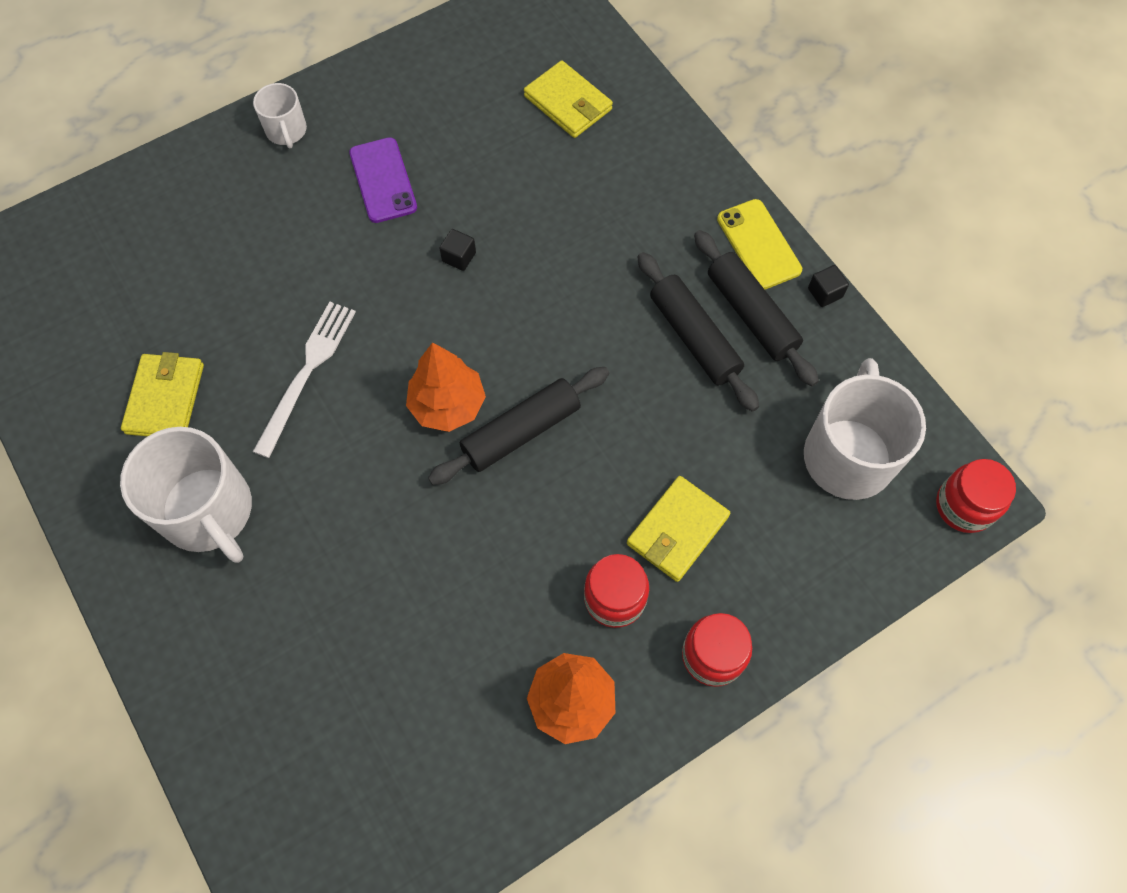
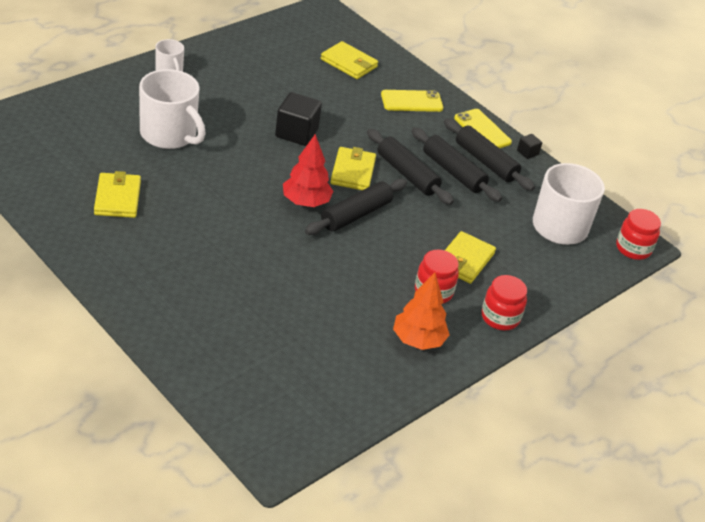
camera: 15 degrees left, 25 degrees down
white mug [120,427,252,563] -> white mug moved to [139,69,206,149]
white fork [253,301,356,458] -> none
purple phone [349,137,417,223] -> none
orange tree [406,342,486,432] -> red tree [283,134,333,207]
black cube [439,229,476,271] -> black cube [275,92,322,146], size x2.06
none -> yellow wallet [331,147,376,190]
none -> black rolling pin [367,129,454,205]
none -> yellow phone [381,90,443,112]

